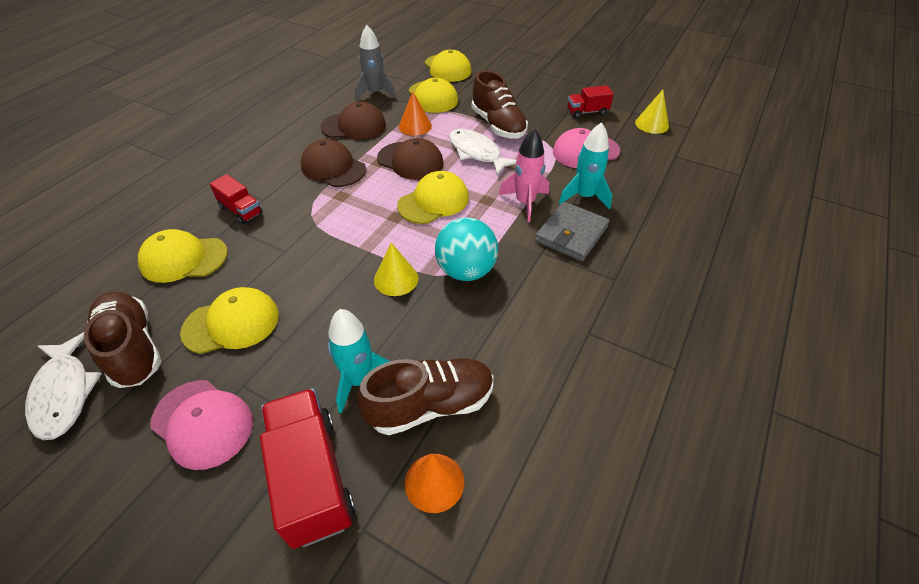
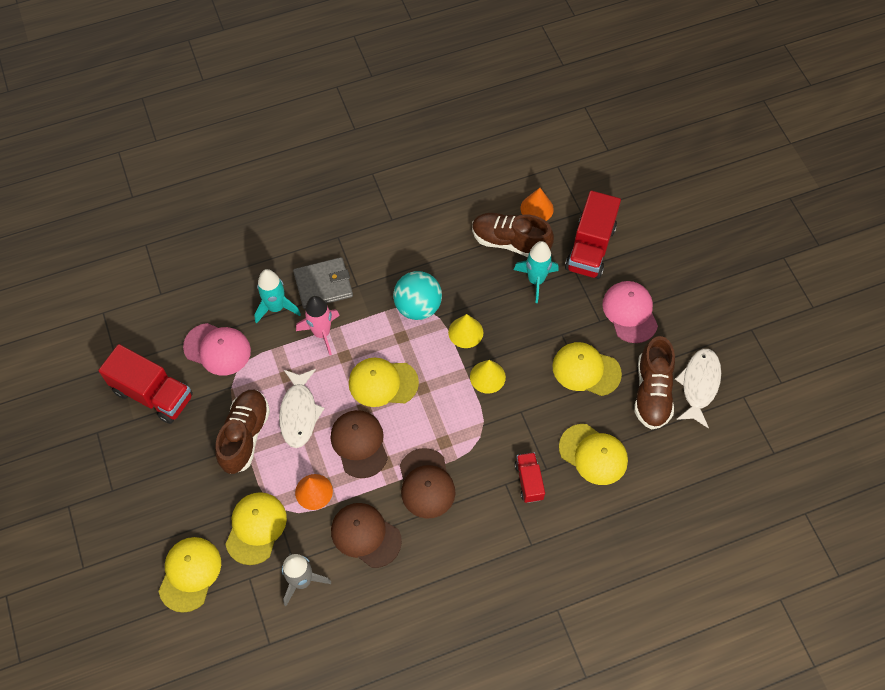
camera: 140 degrees left, 15 degrees up
red truck [568,85,614,118] -> red truck [98,344,193,424], size x1.82
yellow cone [635,90,669,134] -> yellow cone moved to [470,360,506,394]

